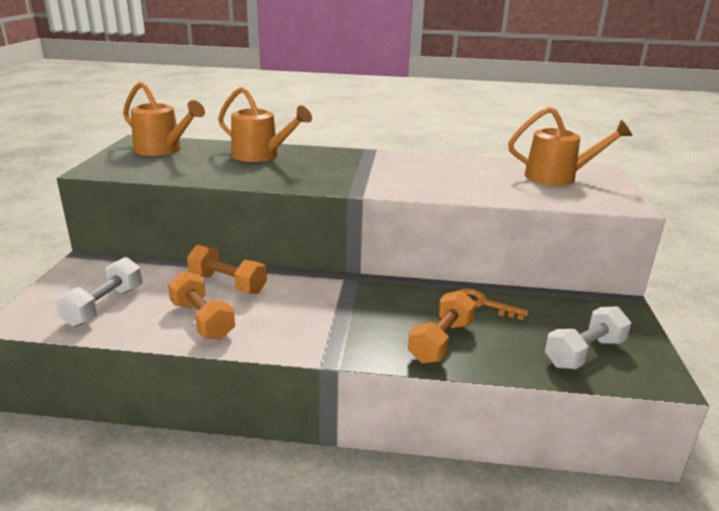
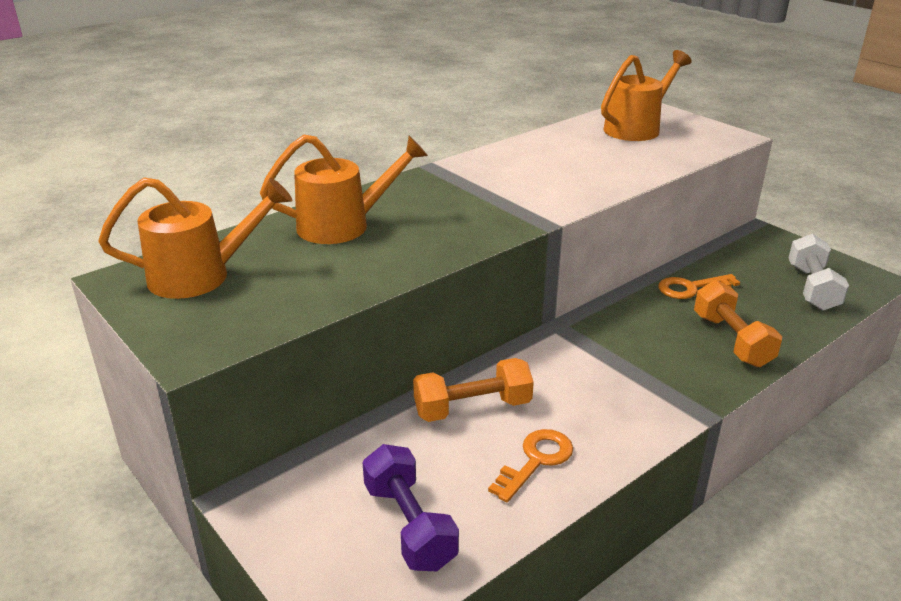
camera: 45 degrees left, 5 degrees up
white dumbbell [55,257,143,327] -> purple dumbbell [362,444,459,571]
orange dumbbell [168,271,235,340] -> orange key [488,429,573,502]

